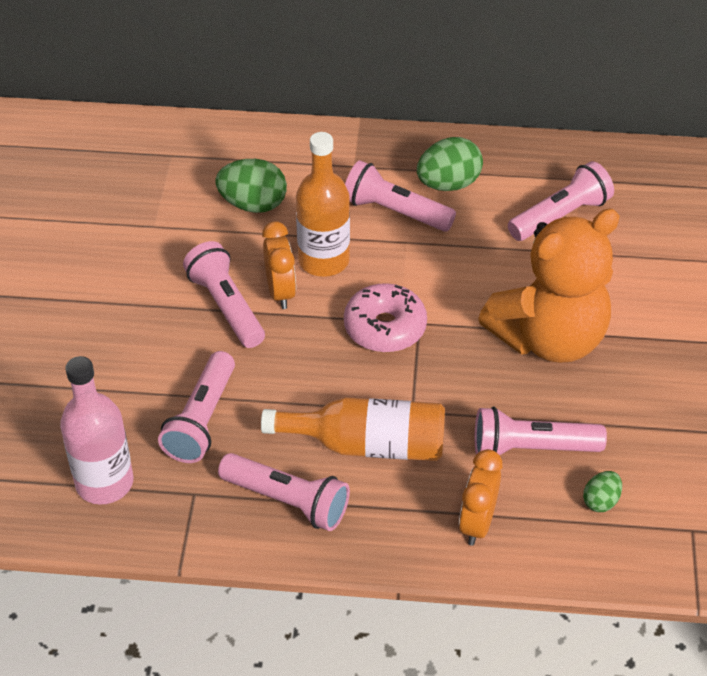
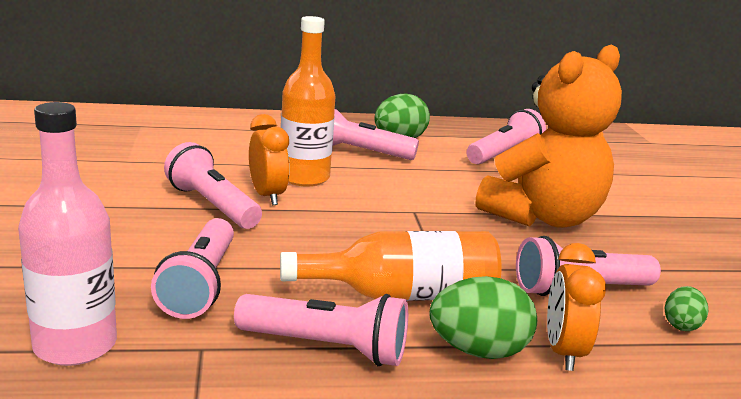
camera: 15 degrees left, 25 degrees down
green egg [216,159,287,213] -> green egg moved to [430,276,537,359]
pink donut [344,283,427,353] -> none

